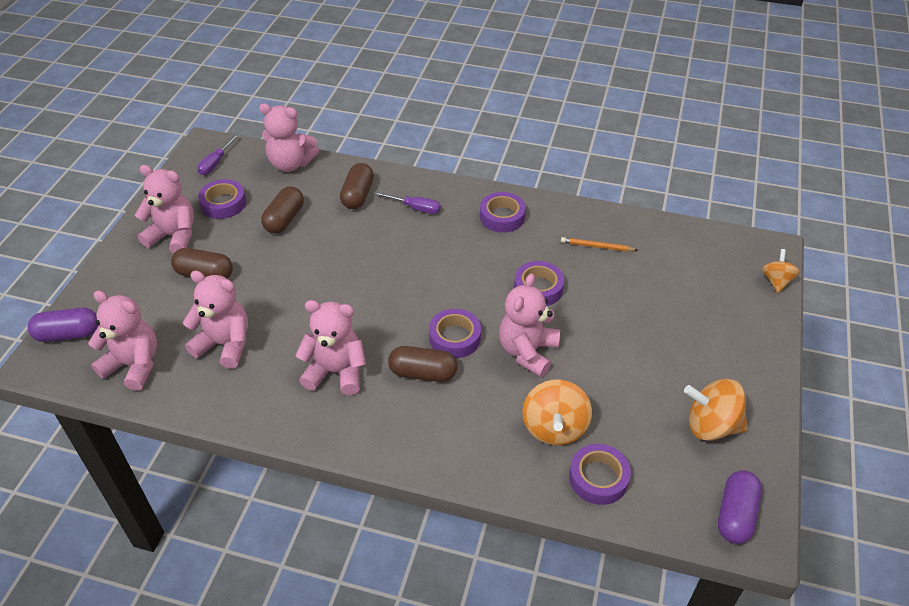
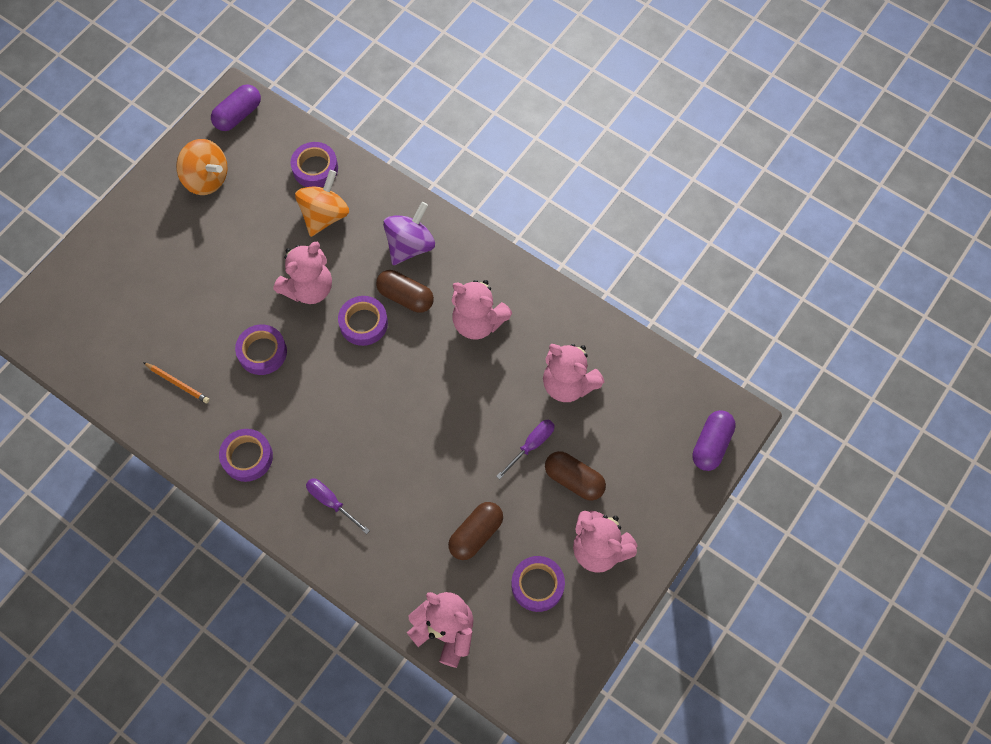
camera: 160 degrees left, 20 degrees up
purple capsule [28,308,99,342] -> purple capsule turned 75 degrees counterclockwise [692,410,736,471]
pink teddy bear [88,290,157,391] -> none
purple screwdriver [197,133,240,175] -> purple screwdriver moved to [496,420,555,480]
brown capsule [340,163,374,209] -> none
orange spinning top [762,249,800,293] -> none
none -> purple spinning top [383,202,435,265]

